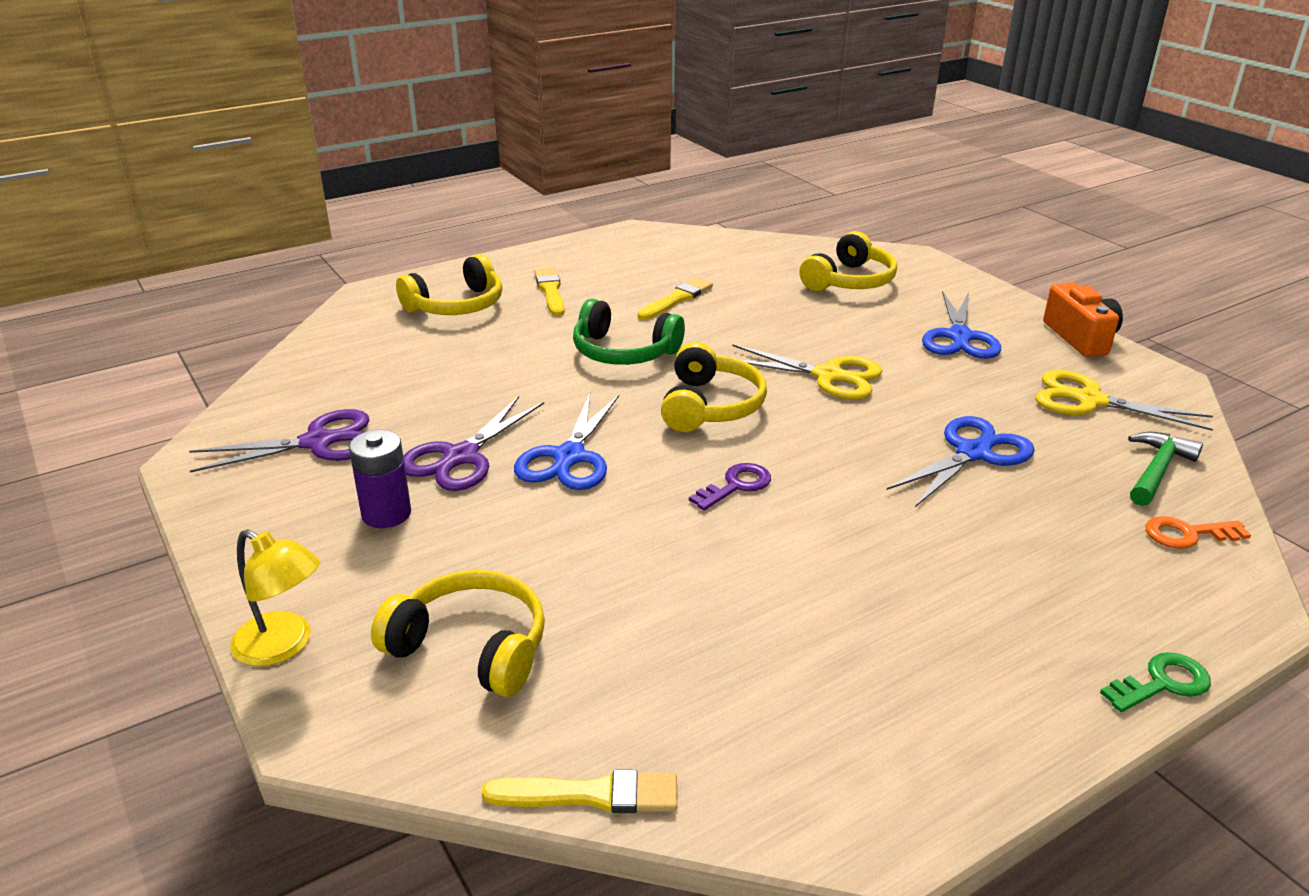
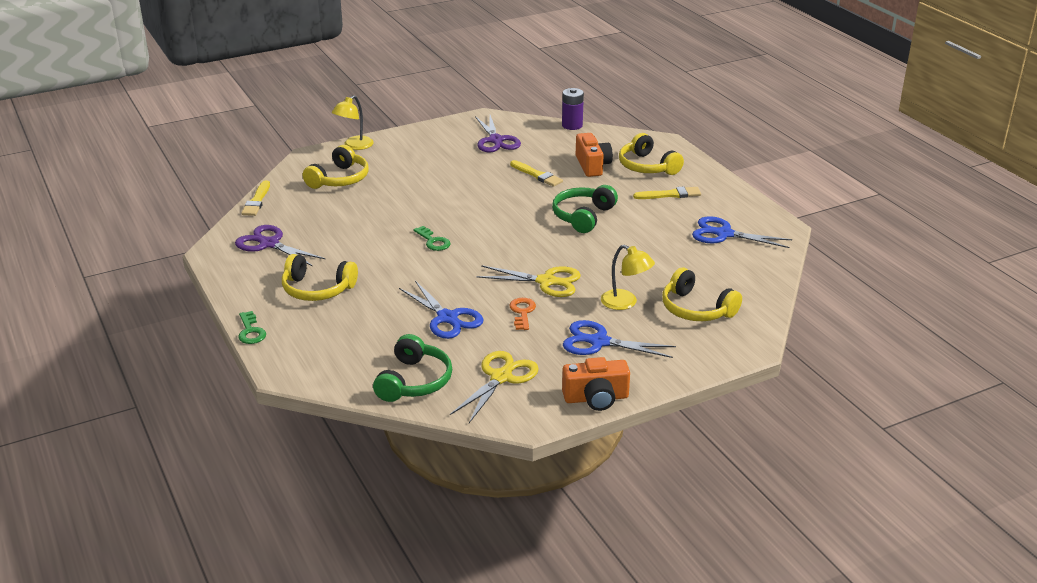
camera: 95 degrees right, 0 degrees up
purple battery [349,430,411,528] -> purple battery moved to [562,88,584,130]
purple scissors [403,396,544,491] -> purple scissors moved to [235,225,325,266]
blue scissors [514,394,619,490] -> blue scissors moved to [692,216,792,248]
yellow brush [638,278,713,320] -> yellow brush moved to [510,160,563,187]
yellow headphones [661,342,767,432] -> yellow headphones moved to [282,254,358,301]
purple key [689,463,771,511] -> green key [413,226,450,251]
yellow scissors [732,344,882,400] -> yellow scissors turned 105 degrees counterclockwise [477,265,581,297]
green hammer [1128,432,1203,506] -> green headphones [373,334,452,402]
orange key [1146,516,1251,549] -> orange key moved to [510,298,536,330]
none -> orange camera [576,133,613,177]
none -> yellow lamp [601,245,655,310]

